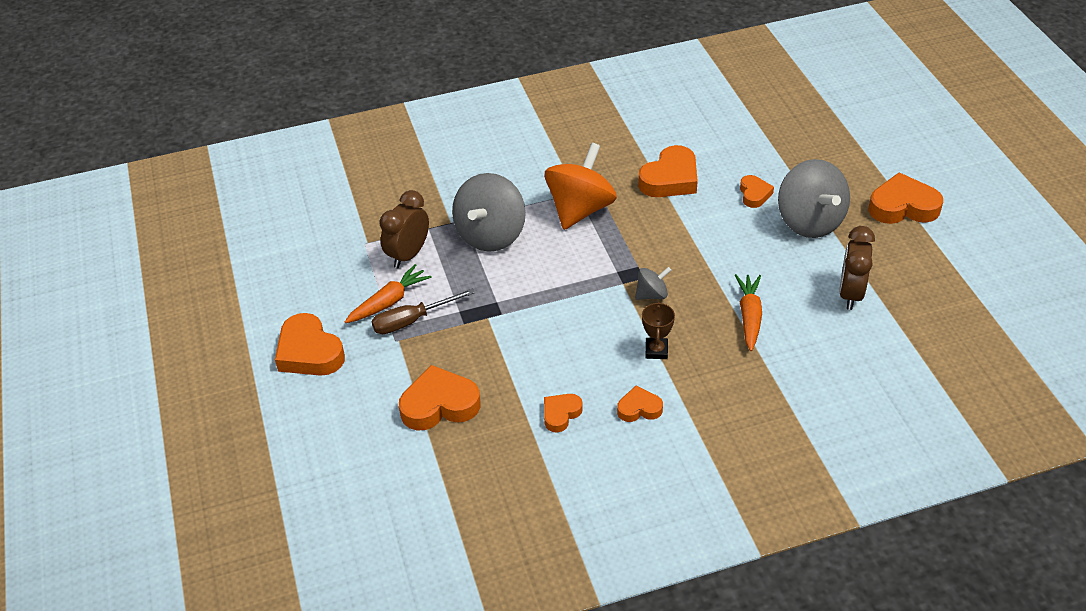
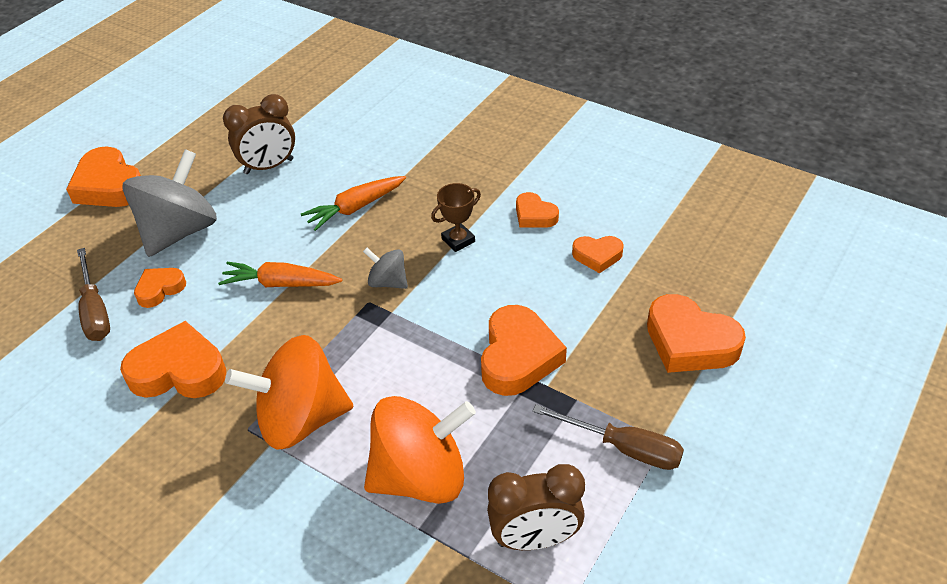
camera: 130 degrees left, 0 degrees up
orange heart [275,313,345,376] -> orange heart moved to [481,305,567,396]
orange carrot [345,264,432,323] -> orange carrot moved to [218,262,342,287]
grey spinning top [452,173,526,252] -> orange spinning top [364,396,476,504]
none -> brown screwdriver [77,248,110,341]

